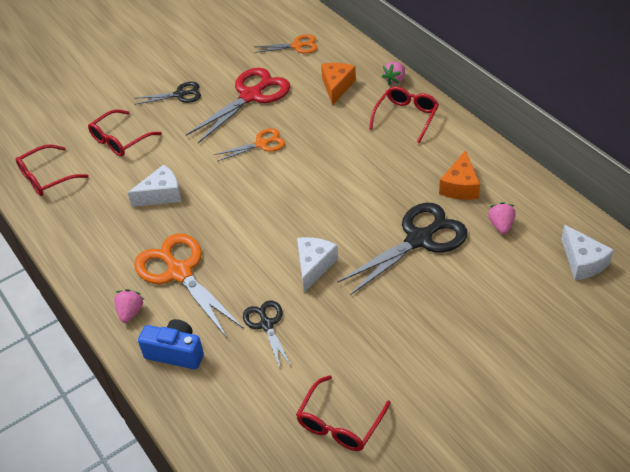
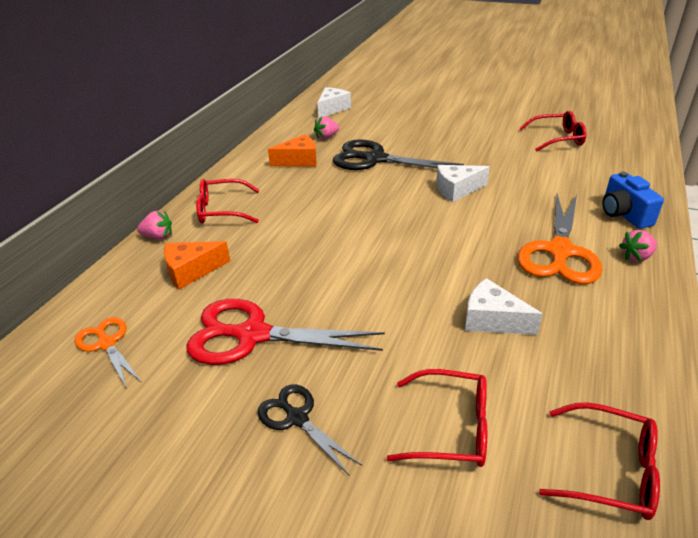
camera: 125 degrees left, 10 degrees down
orange scissors [214,128,285,162] -> none
black scissors [243,301,291,368] -> none

